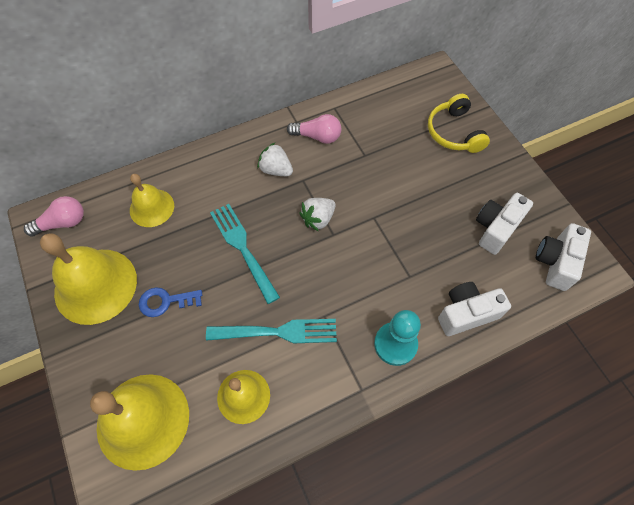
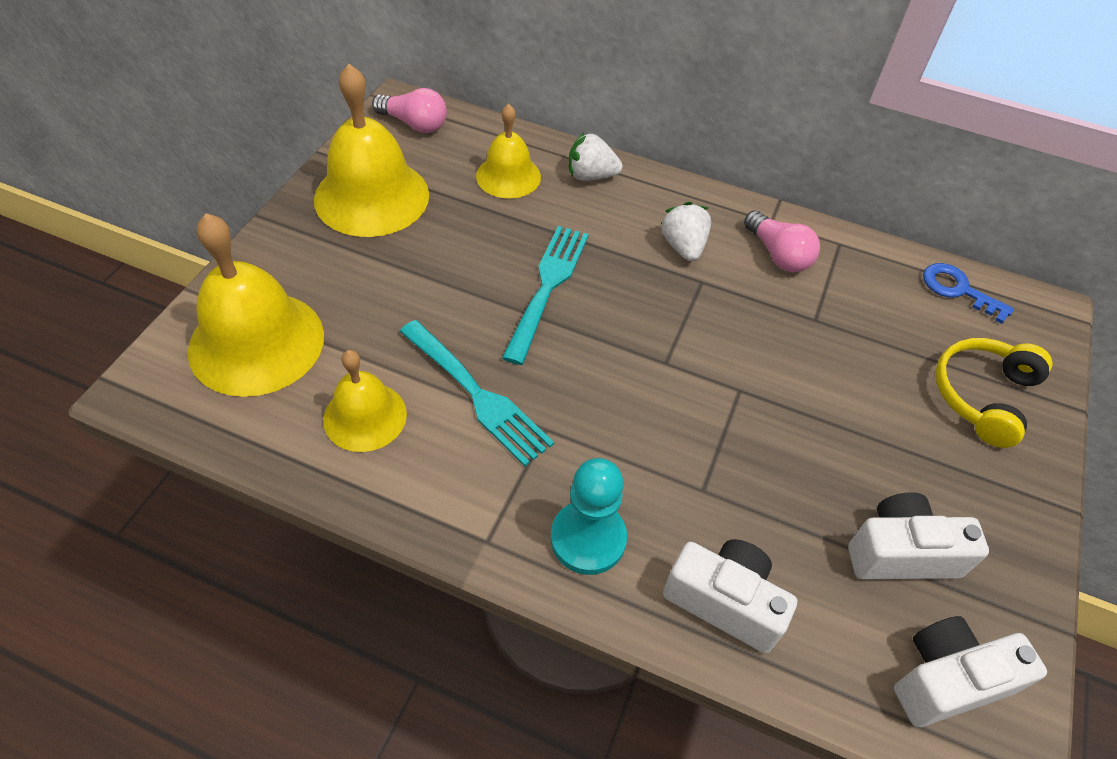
camera: 45 degrees right, 10 degrees down
blue key [139,287,202,317] -> blue key moved to [923,263,1014,324]
white strawberry [299,198,336,232] -> white strawberry moved to [569,132,623,181]

